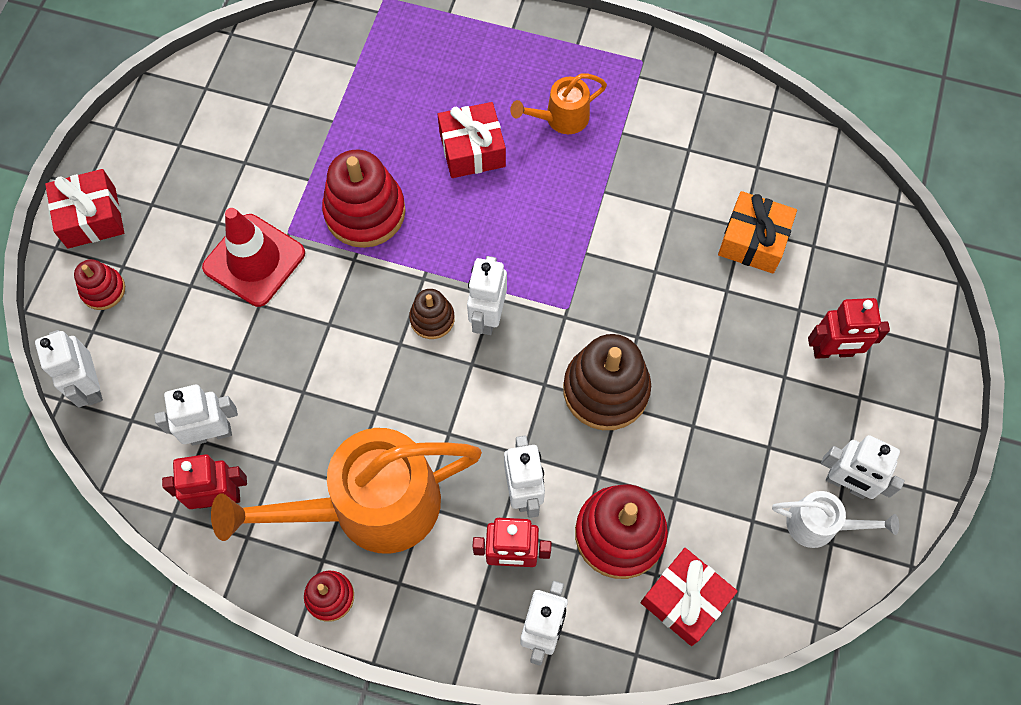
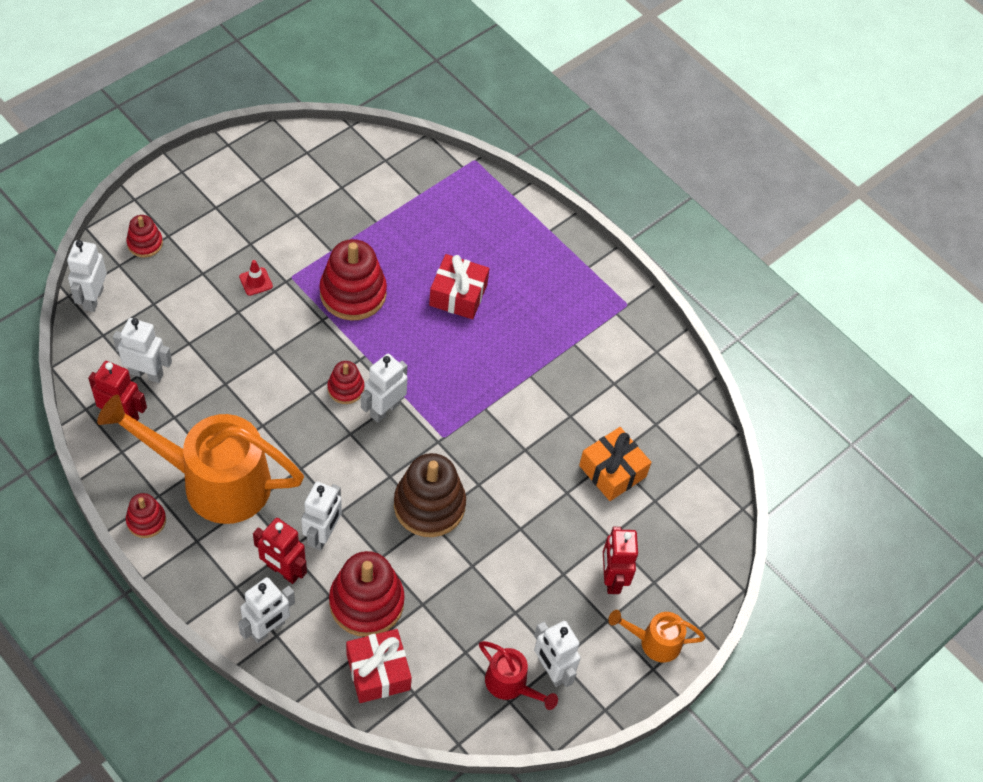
camera: 25 degrees right, 10 degrees down
red gift [45,169,124,249] -> none
red traffic cone [202,208,305,307] -> red traffic cone [239,260,273,296], size x0.43
brown stacking toy [409,289,455,339] -> red stacking toy [327,361,364,404]
orange watering can [510,73,607,134] -> orange watering can moved to [608,610,705,663]
white watering can [772,491,899,548] -> red watering can [479,641,558,710]
red robot [808,298,890,359] -> red robot turned 60 degrees clockwise [603,527,638,594]

